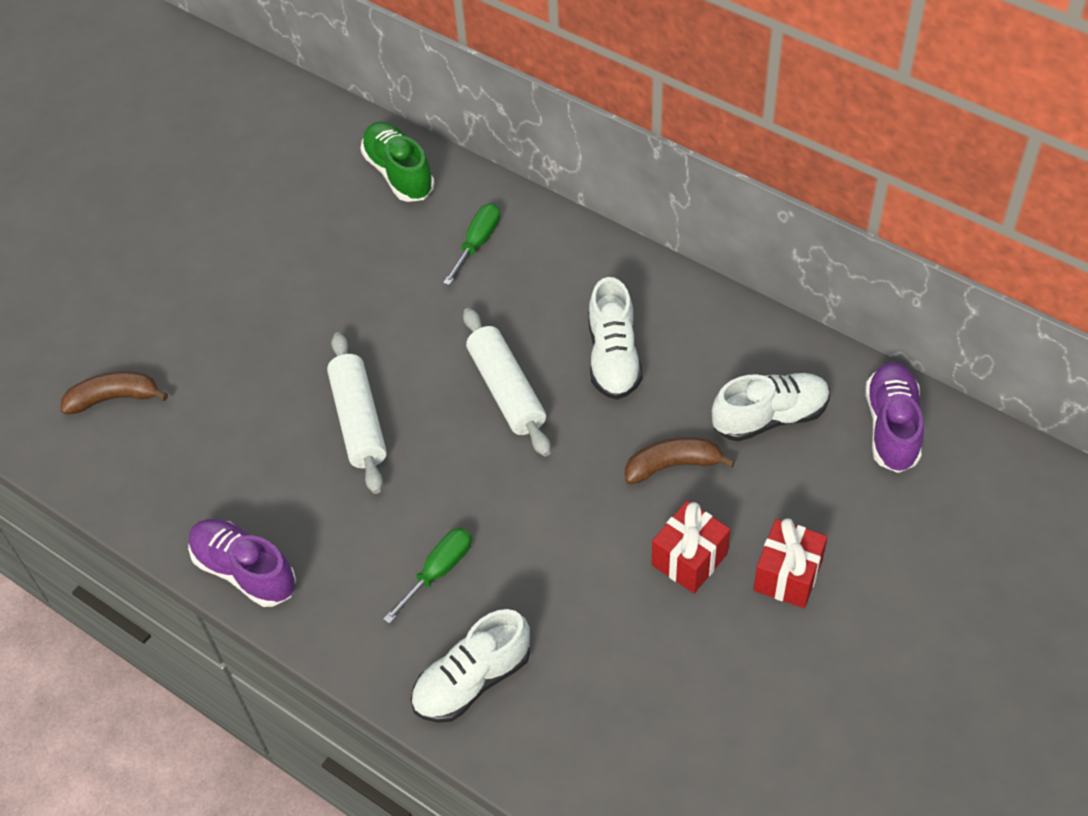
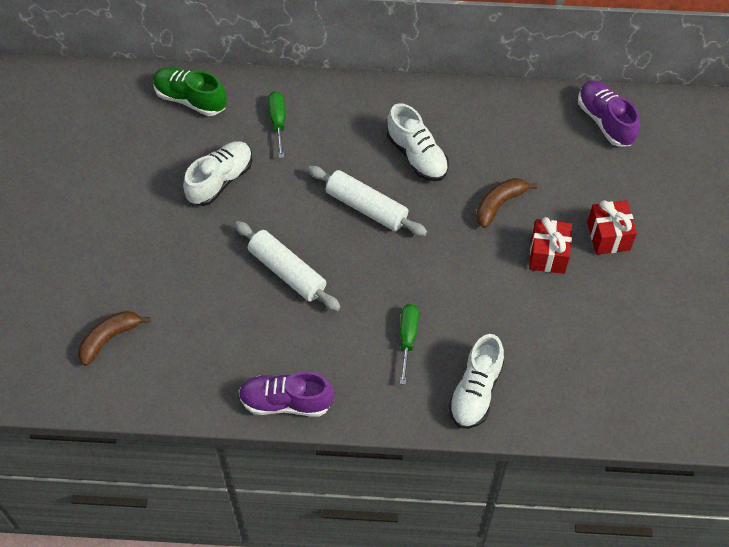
camera: 35 degrees left, 5 degrees up
white shoe [712,373,830,441] -> white shoe moved to [183,141,252,206]

